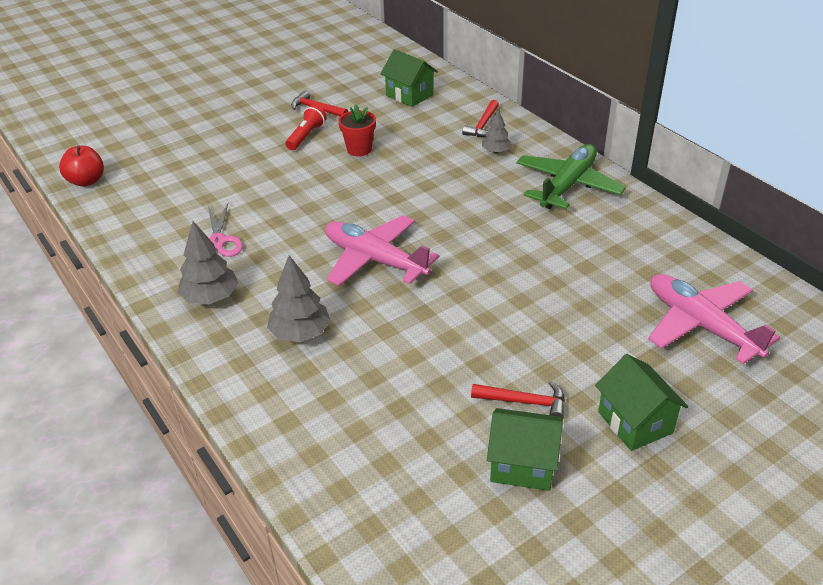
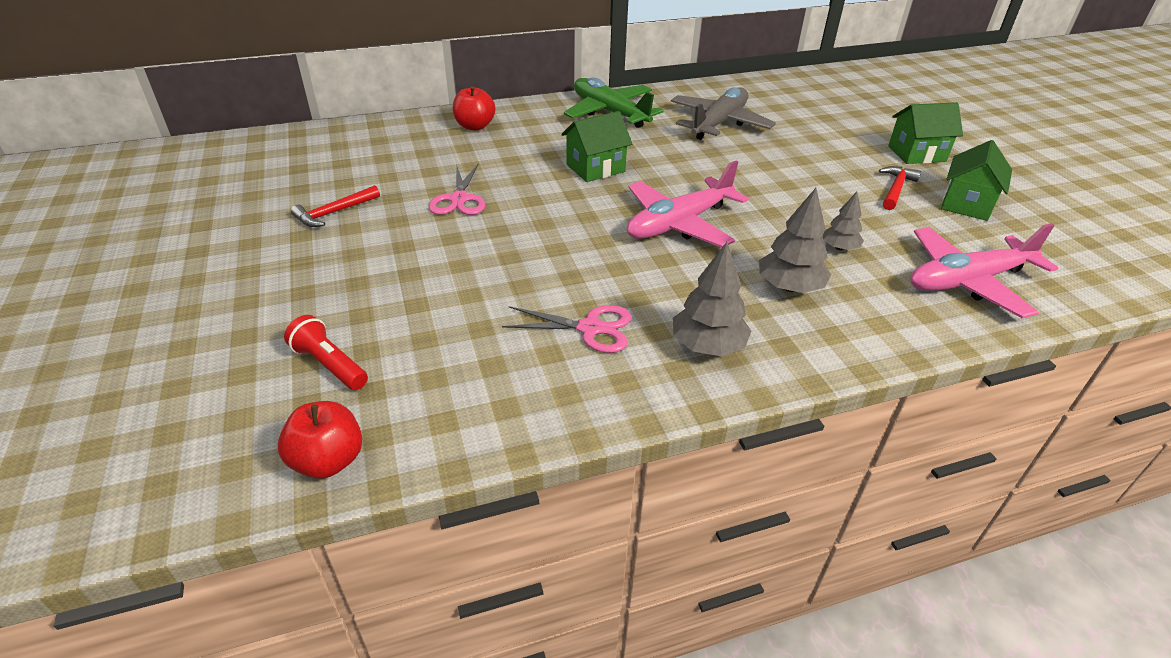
camera: 75 degrees left, 0 degrees up
red flashlight [285,105,327,150] -> red flashlight moved to [284,315,368,390]
red flower pot [338,105,376,157] -> pink scissors [429,164,485,215]
green house [381,49,438,107] -> green house moved to [562,111,632,182]
red hammer [462,100,499,137] -> red apple [453,86,496,131]
grey tree [482,109,512,154] -> grey tree moved to [823,192,864,251]
pink plane [648,274,780,364] -> pink plane moved to [910,223,1058,318]
none -> grey plane [671,87,776,140]

